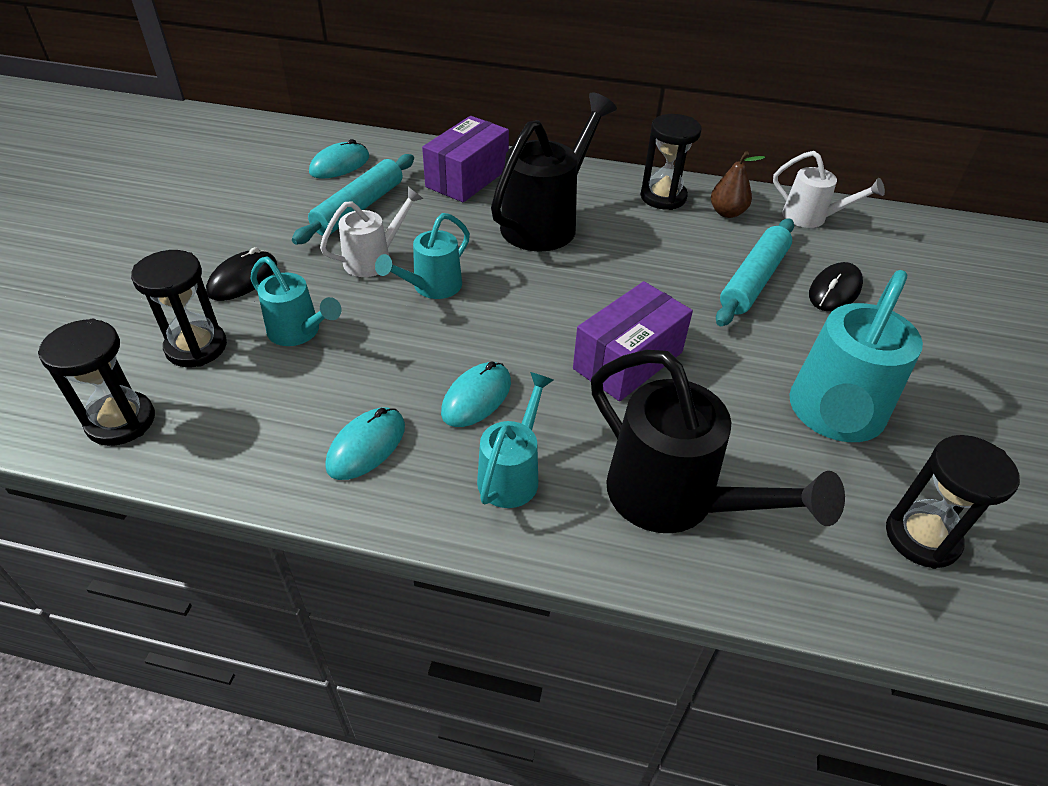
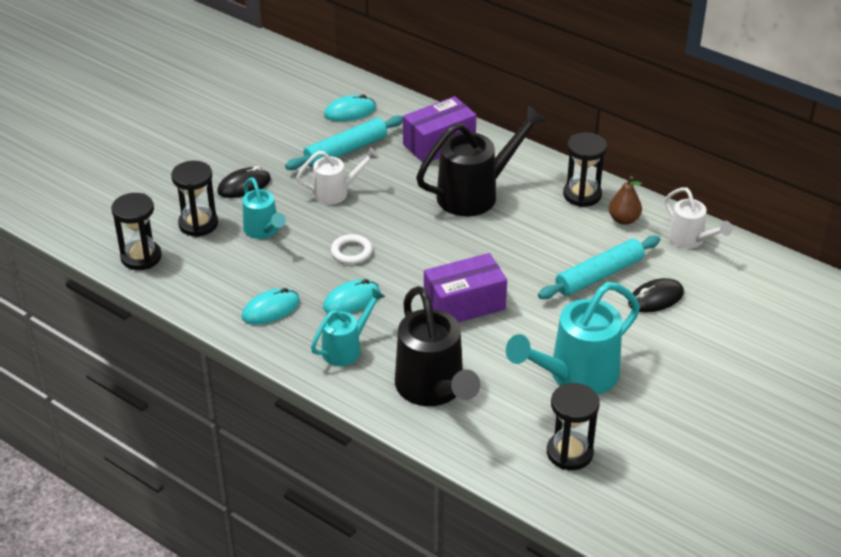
camera: 25 degrees right, 5 degrees down
turquoise watering can [375,213,470,299] -> none
none -> white ring [331,234,372,264]

